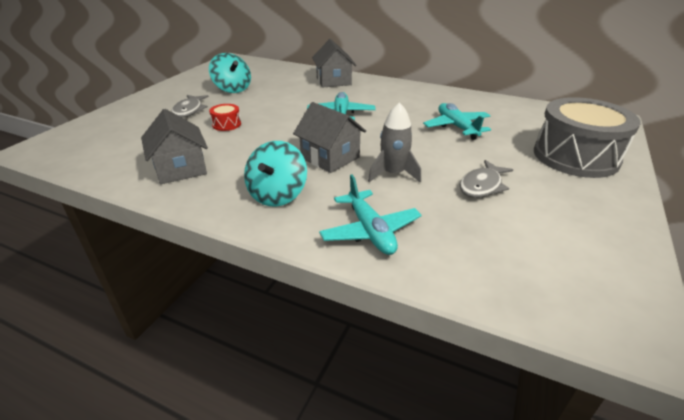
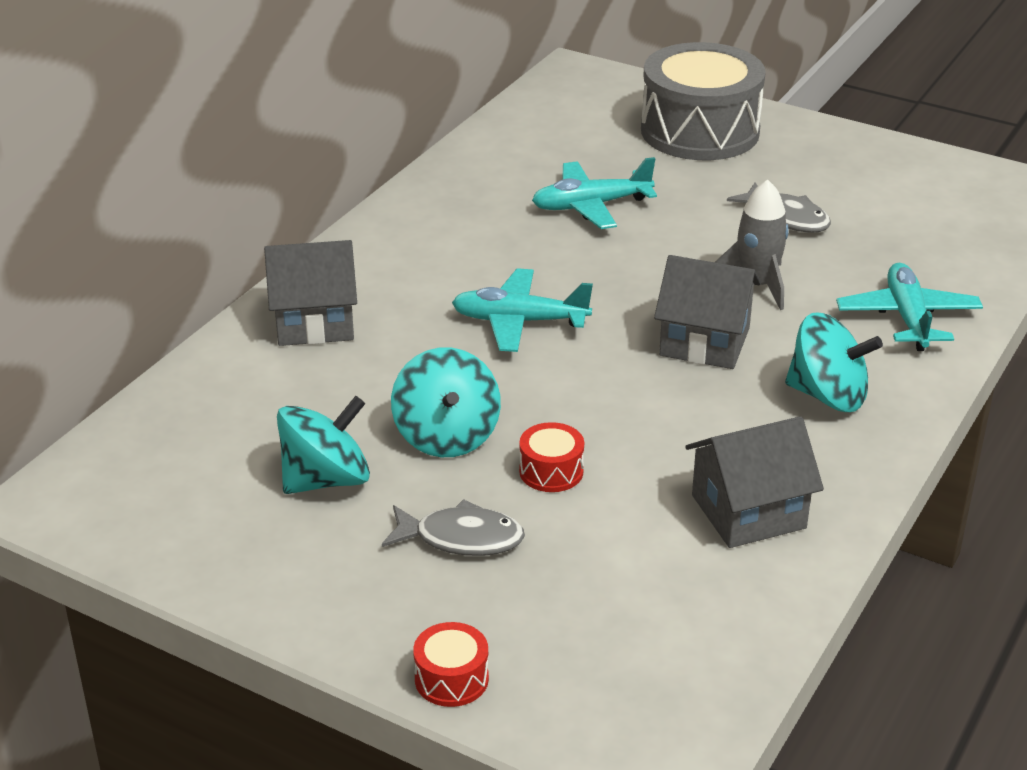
camera: 85 degrees left, 0 degrees up
grey house [293,102,366,173] -> grey house turned 60 degrees clockwise [654,255,761,369]
turquoise plane [319,175,421,255] -> turquoise plane turned 75 degrees counterclockwise [836,263,983,351]
none -> turquoise spinning top [391,347,501,457]
none -> red drum [413,622,489,707]

